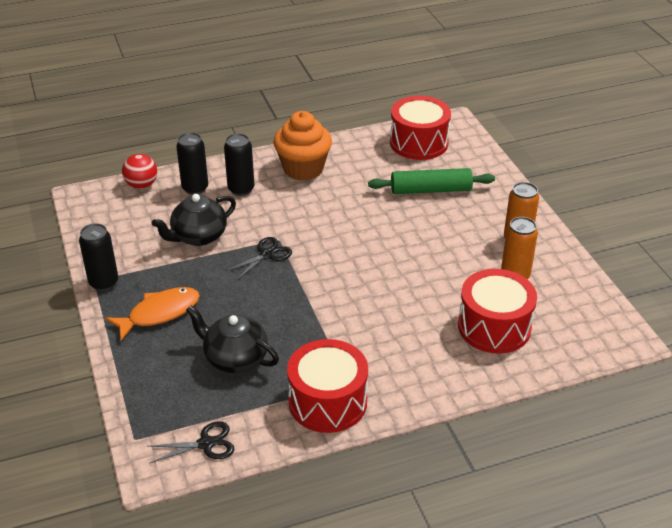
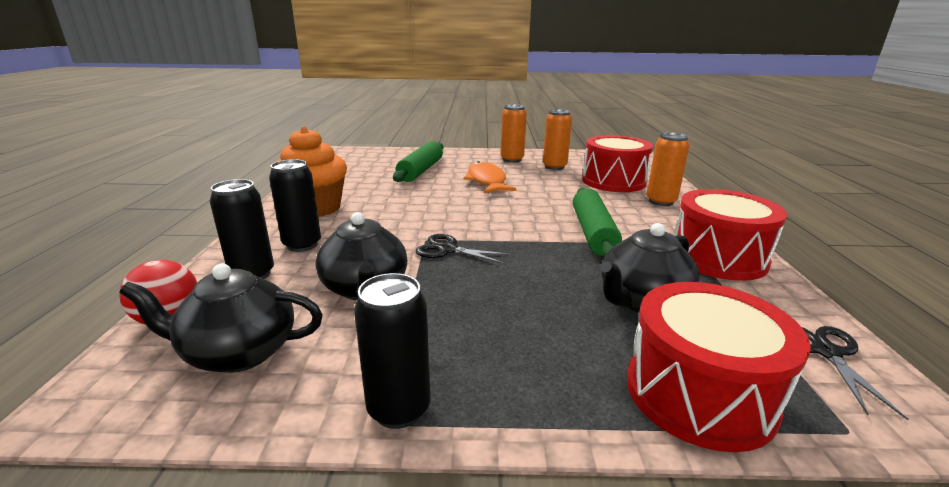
camera: 70 degrees left, 15 degrees down
orange fish [105,287,200,341] -> orange fish moved to [464,161,517,193]
black scissors [226,237,292,280] -> black scissors turned 45 degrees counterclockwise [416,234,511,264]
red drum [390,96,451,160] -> red drum moved to [627,282,811,452]
none -> black teapot [119,263,323,373]
none -> green rolling pin [573,188,622,257]
none -> orange can [646,132,690,206]

